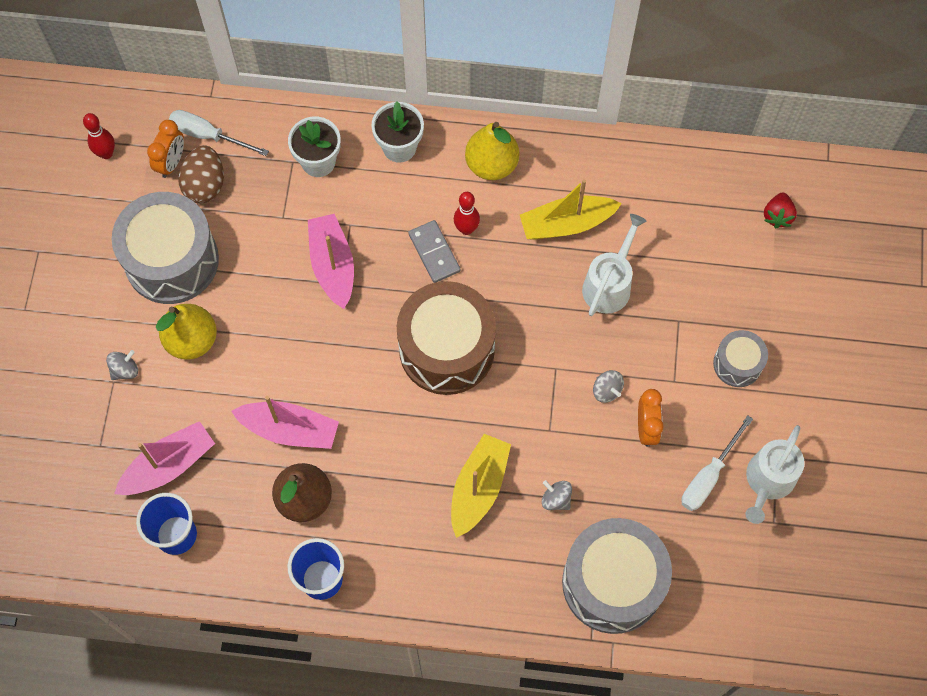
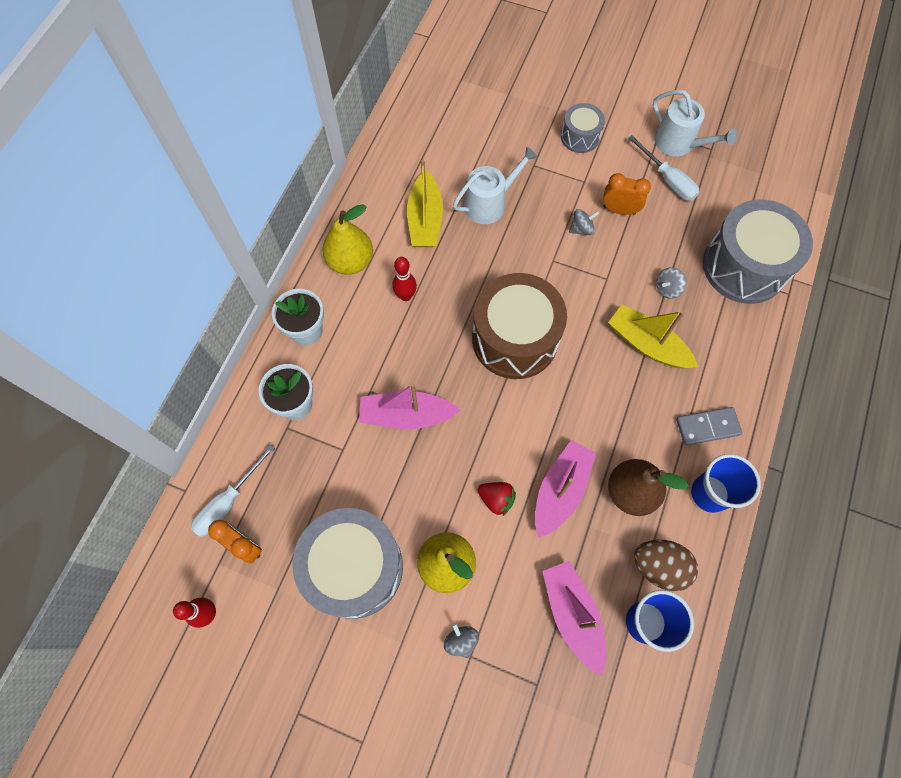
camera: 75 degrees left, 0 degrees up
brown egg [178,145,224,204] -> brown egg moved to [634,540,698,591]
grey domino [408,220,461,283] -> grey domino moved to [676,407,742,446]
white watering can [582,214,647,316] -> white watering can turned 105 degrees clockwise [453,146,538,224]
red strawberry [764,192,797,228] -> red strawberry moved to [478,482,516,516]

